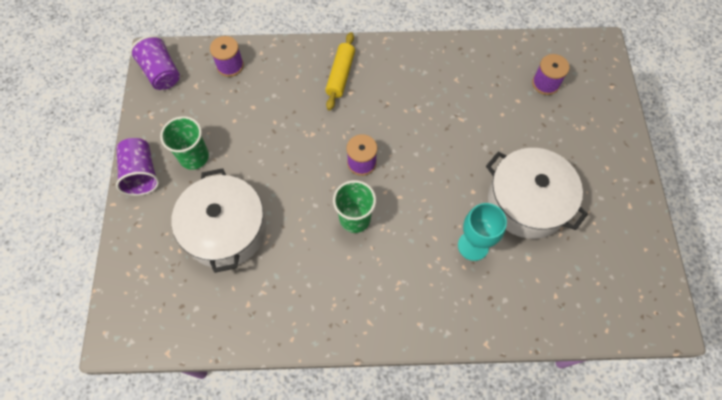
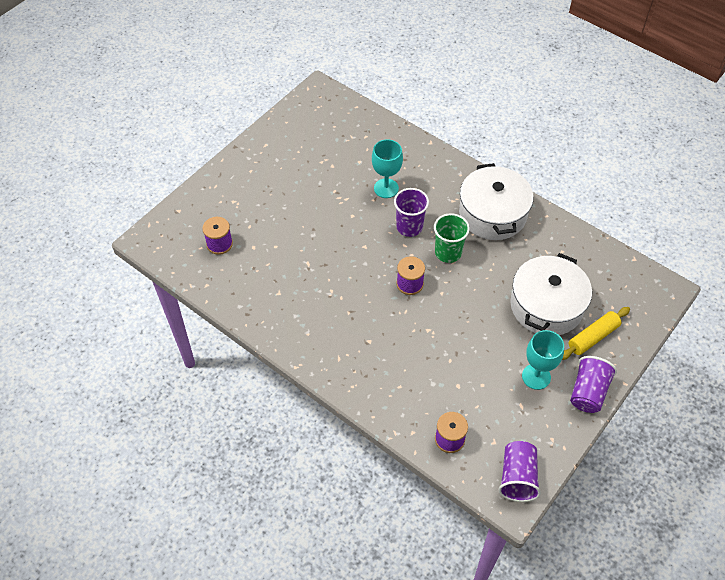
camera: 140 degrees left, 10 degrees down
green cup [160,116,209,170] -> turquoise goblet [522,330,564,390]
yellow rolling pin [325,32,355,110] -> yellow rolling pin moved to [562,307,630,360]
white pot [486,148,588,239] -> white pot moved to [459,163,534,240]
none -> purple cup [394,188,429,237]

